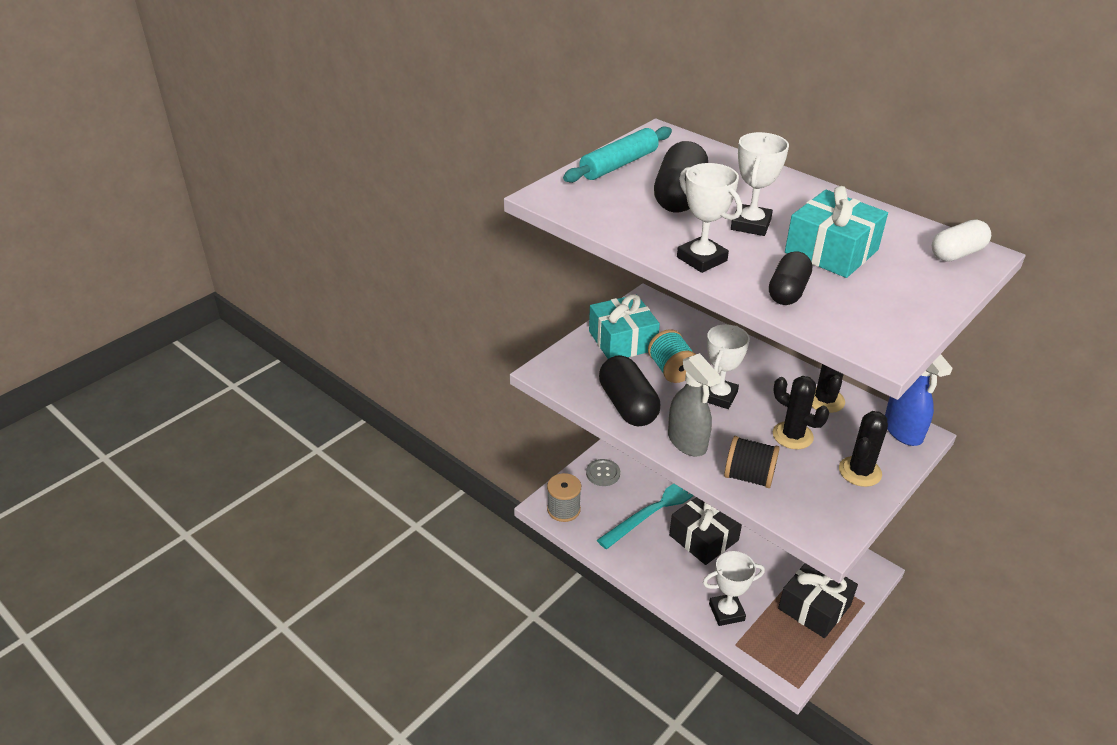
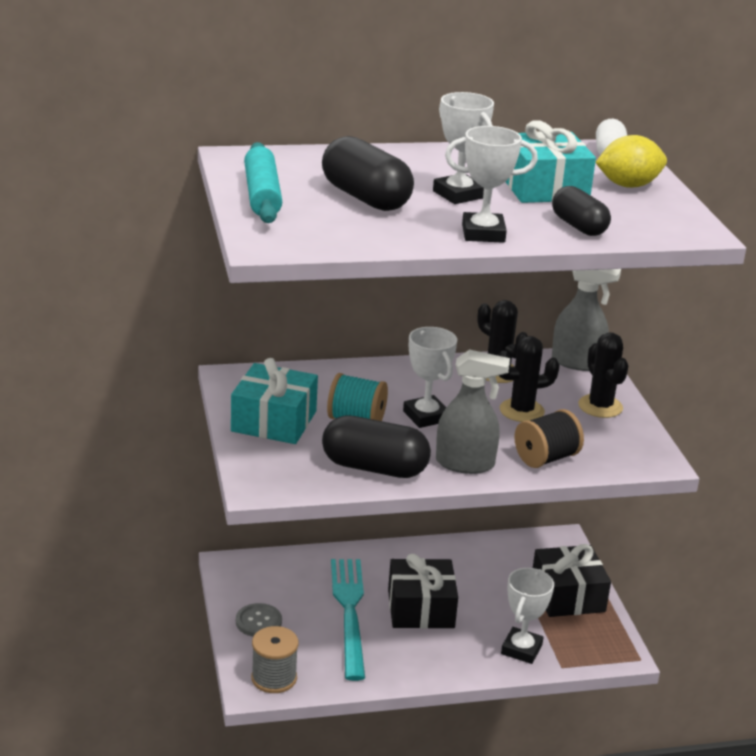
camera: 55 degrees left, 10 degrees down
blue spray bottle [885,354,953,446] -> grey spray bottle [552,269,621,371]
none -> yellow lemon [595,135,667,188]

